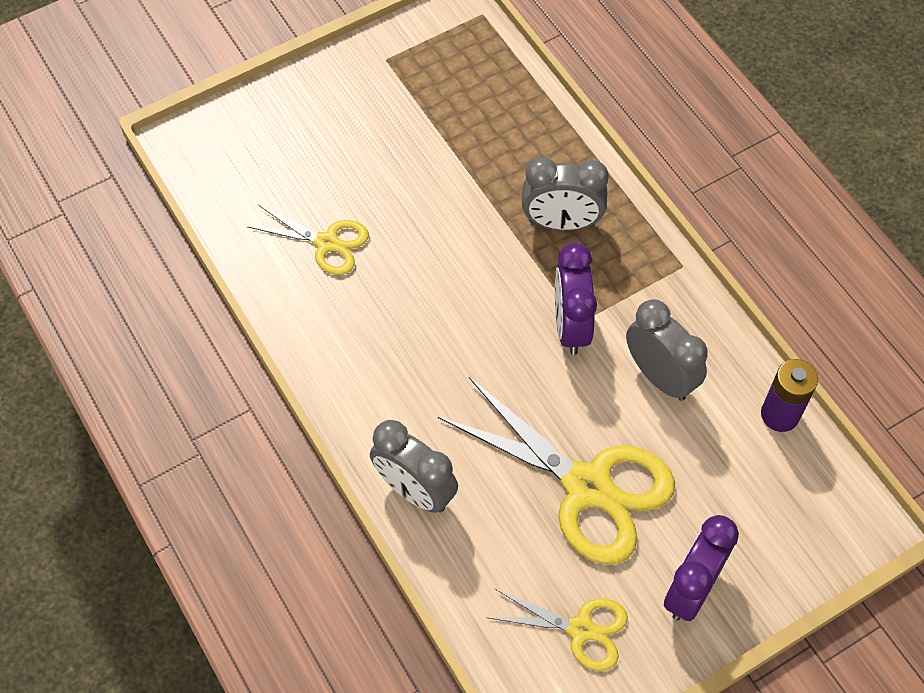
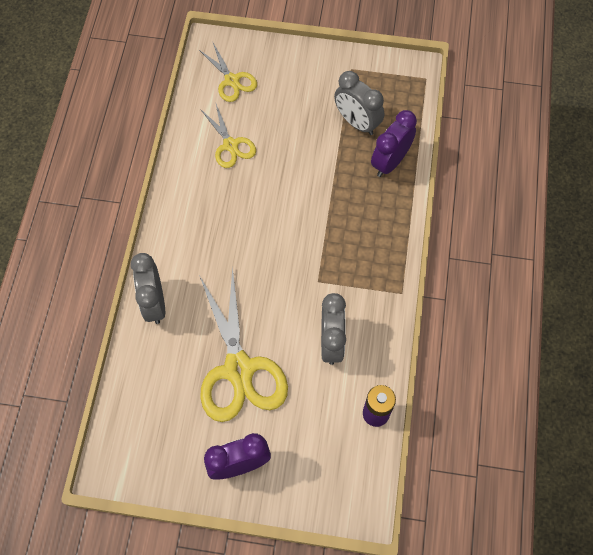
camera: 40 degrees right, 5 degrees up
yellow scissors [486,588,628,671] -> yellow scissors moved to [199,41,257,102]
grey clock [522,157,609,231] -> grey clock moved to [334,71,384,135]
purple clock [555,243,597,355] -> purple clock moved to [371,110,417,177]

